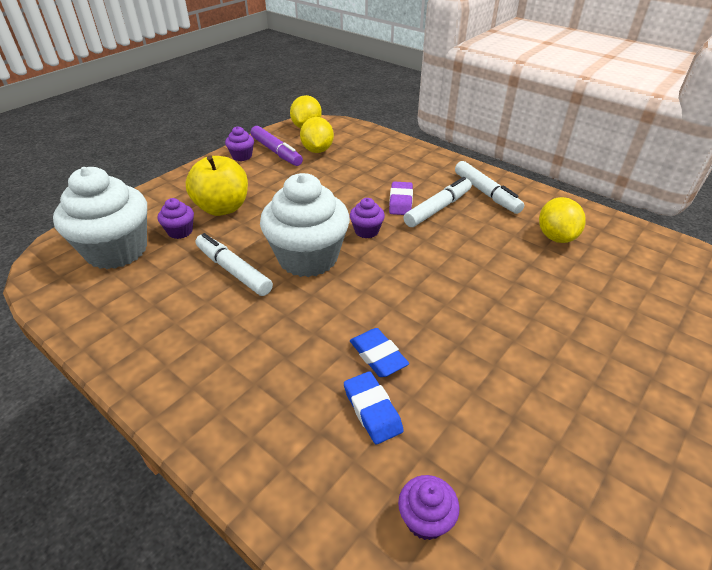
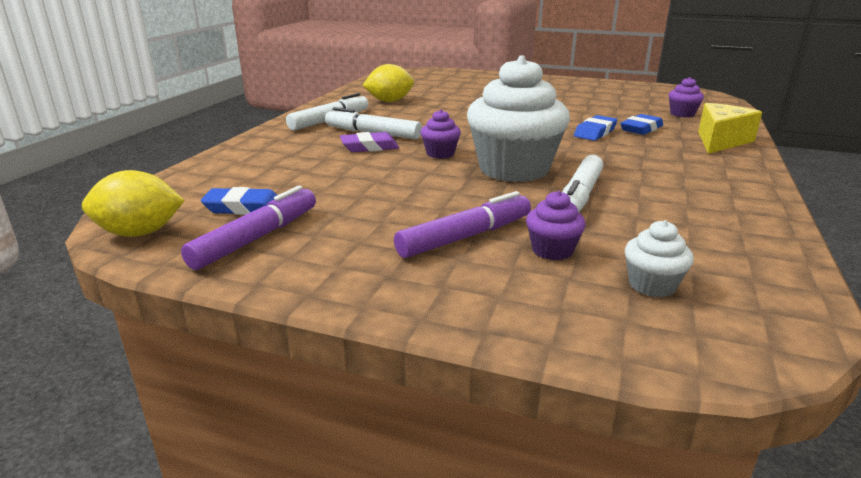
camera: 110 degrees left, 15 degrees down
white cupcake [53,167,147,269] -> white cupcake [625,220,694,297], size x0.43
yellow apple [186,155,248,216] -> purple marker [394,191,531,258]
purple cupcake [225,126,254,161] -> none
yellow lemon [300,117,334,153] -> blue eraser [201,187,277,215]
none -> yellow cheese [698,103,762,154]

